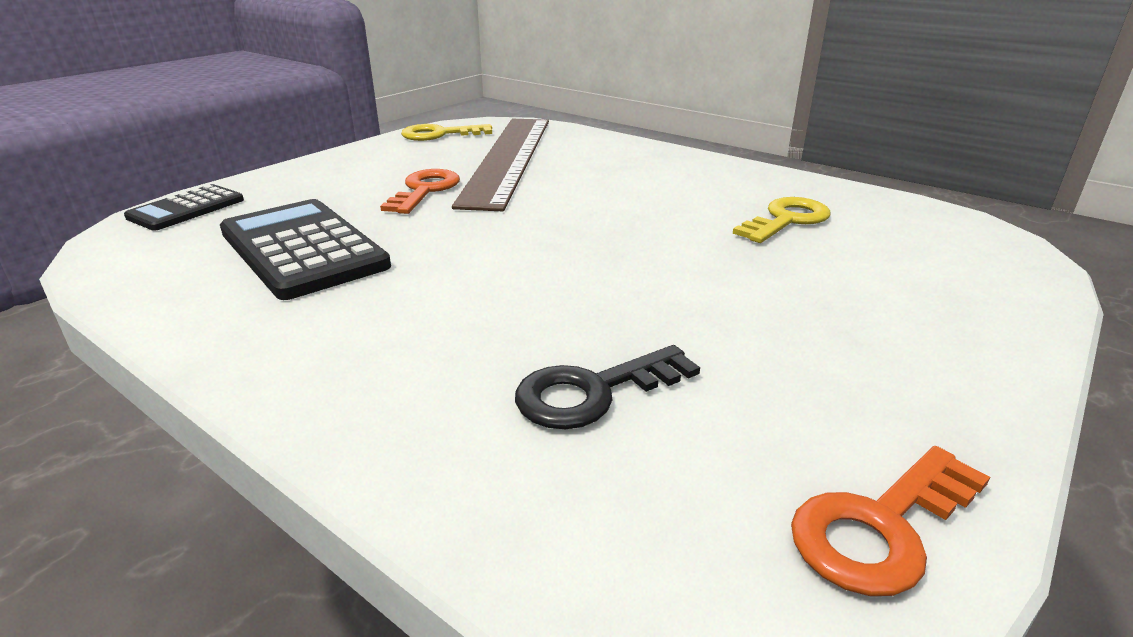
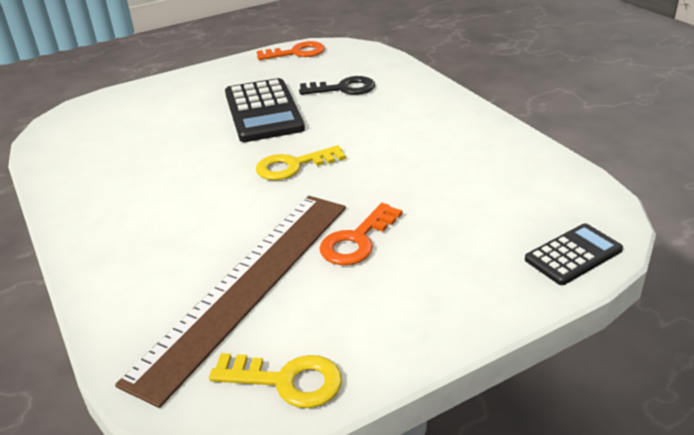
camera: 155 degrees left, 5 degrees up
black calculator [220,199,391,300] -> black calculator moved to [225,78,305,142]
yellow key [733,197,831,243] -> yellow key moved to [256,145,346,180]

